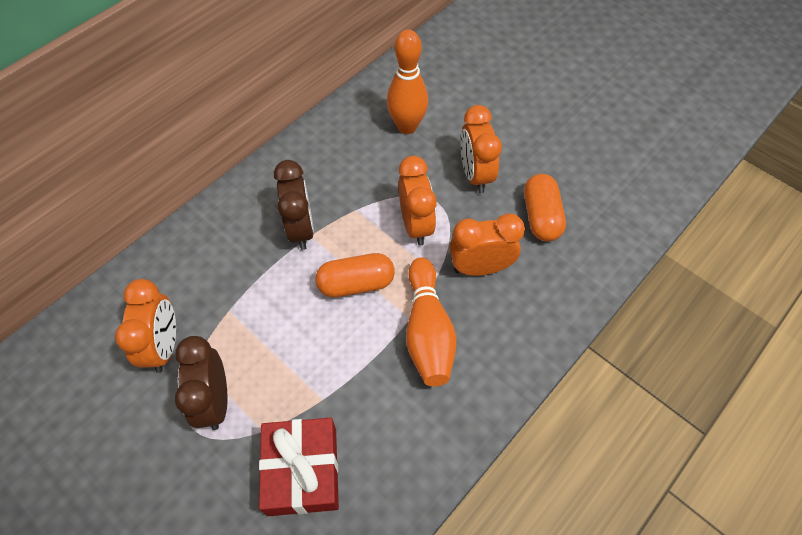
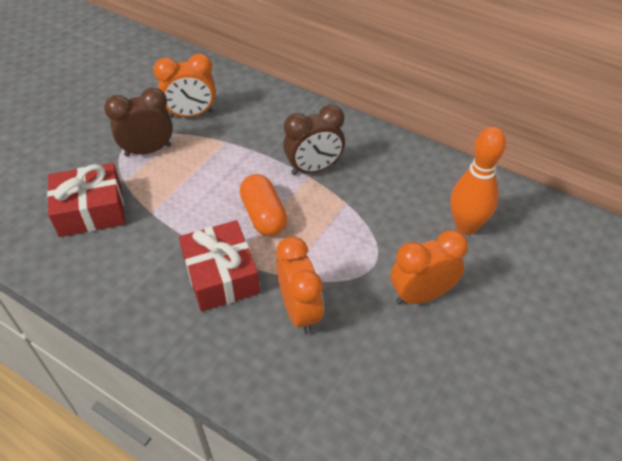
camera: 80 degrees right, 10 degrees down
orange clock [398,156,437,246] -> none
orange bowling pin [406,257,457,386] -> red gift [179,220,260,311]
orange capsule [524,174,566,241] -> none

